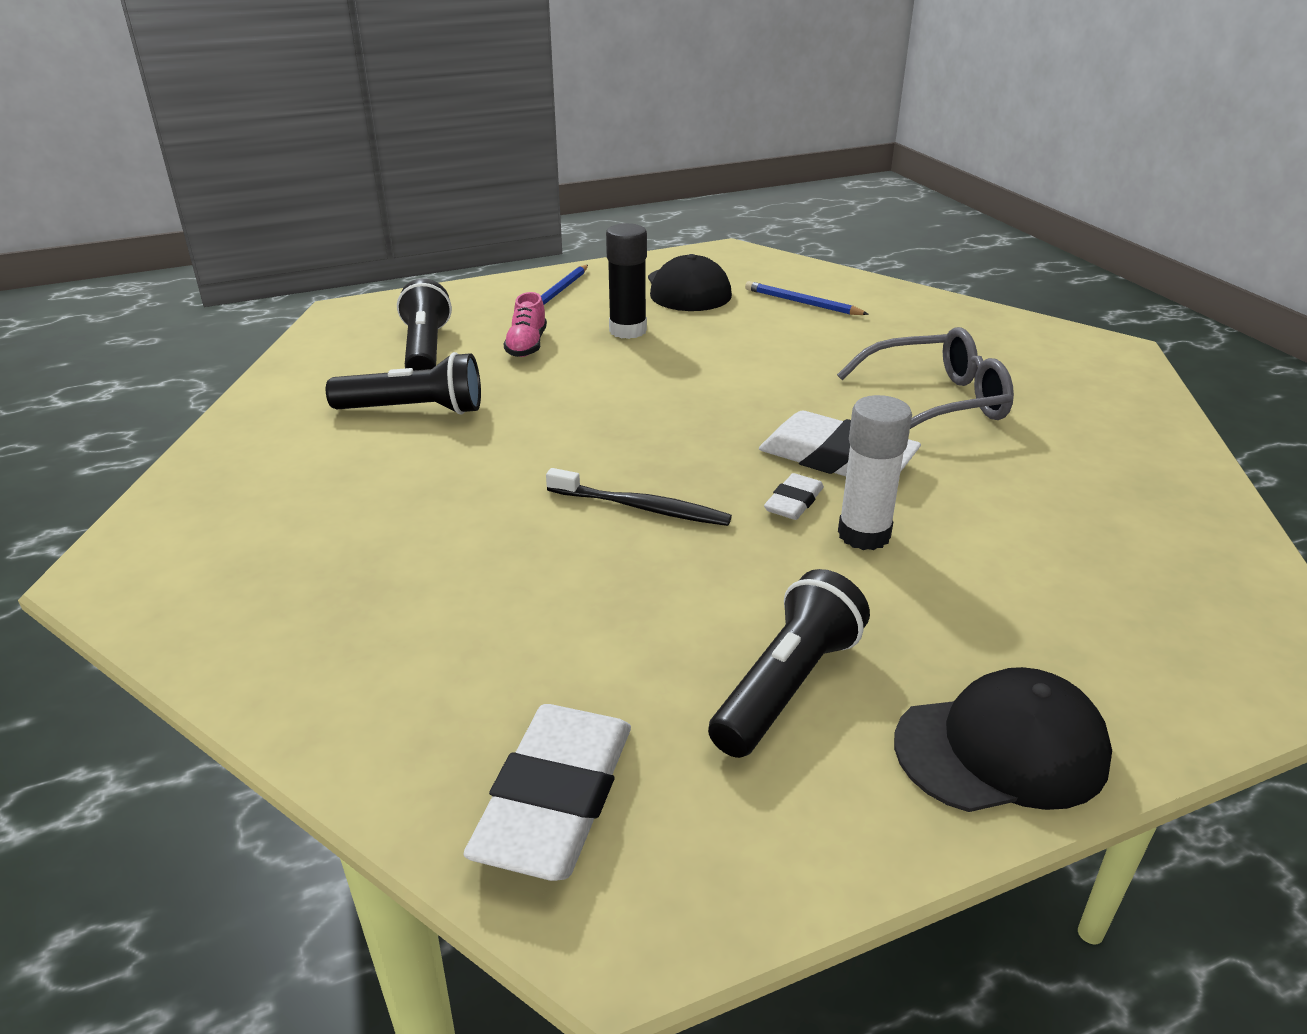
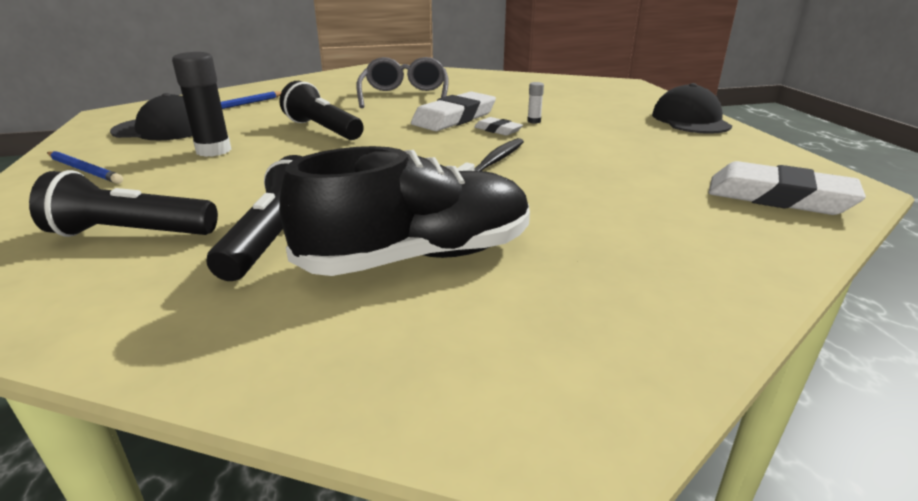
camera: 80 degrees left, 5 degrees down
pink shoe [504,292,547,357] -> none
black flashlight [708,569,870,758] -> black flashlight moved to [280,81,364,140]
white glue stick [838,395,912,550] -> white glue stick [527,82,544,124], size x0.47
none -> black shoe [279,146,530,276]

